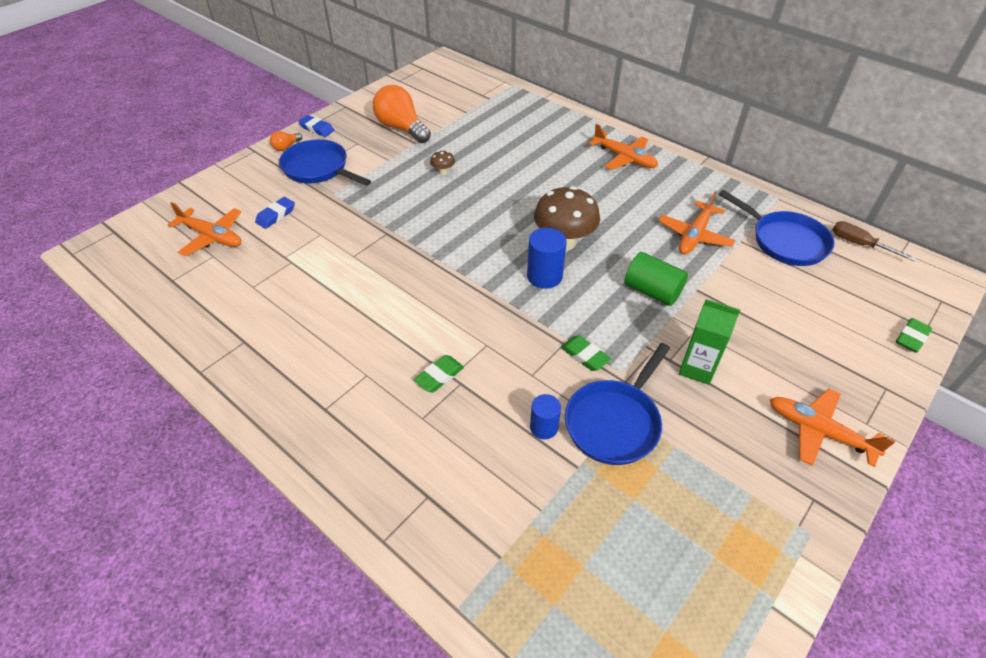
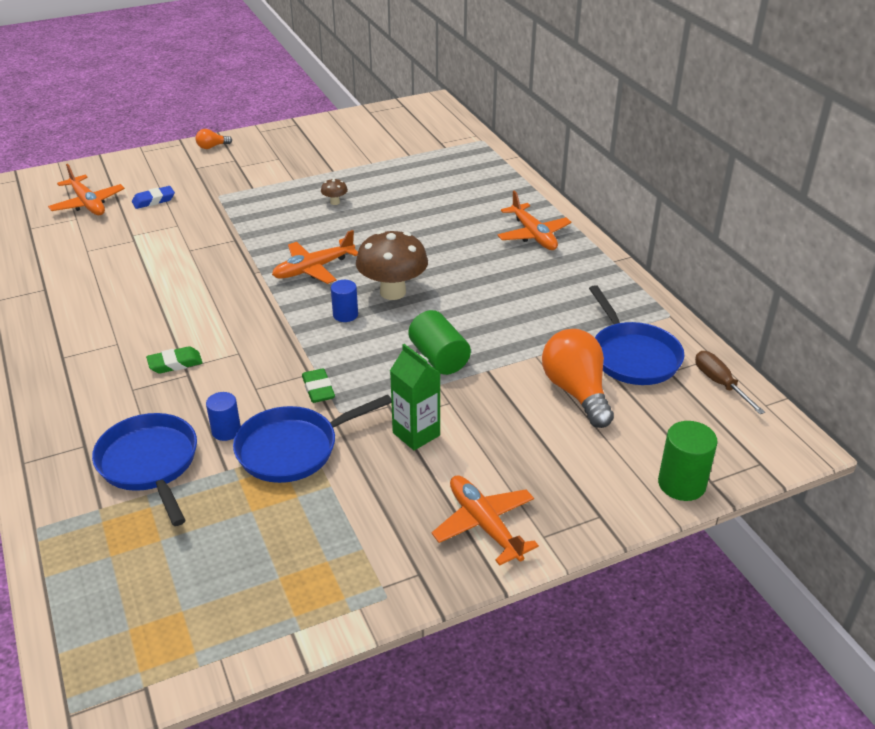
camera: 25 degrees right, 10 degrees down
blue pan [279,139,371,186] -> blue pan moved to [92,413,197,526]
blue eraser [298,115,334,137] -> none
orange light bulb [373,85,431,143] -> orange light bulb moved to [542,329,614,428]
blue cylinder [527,228,567,289] -> blue cylinder [331,280,358,322], size x0.65
orange plane [658,191,736,254] -> orange plane moved to [272,230,358,284]
green eraser [896,318,932,353] -> green cylinder [658,421,718,501]

